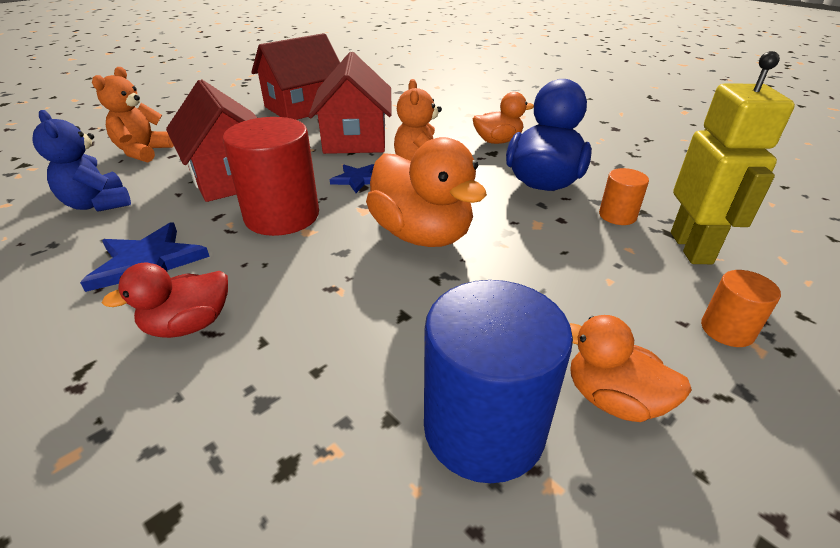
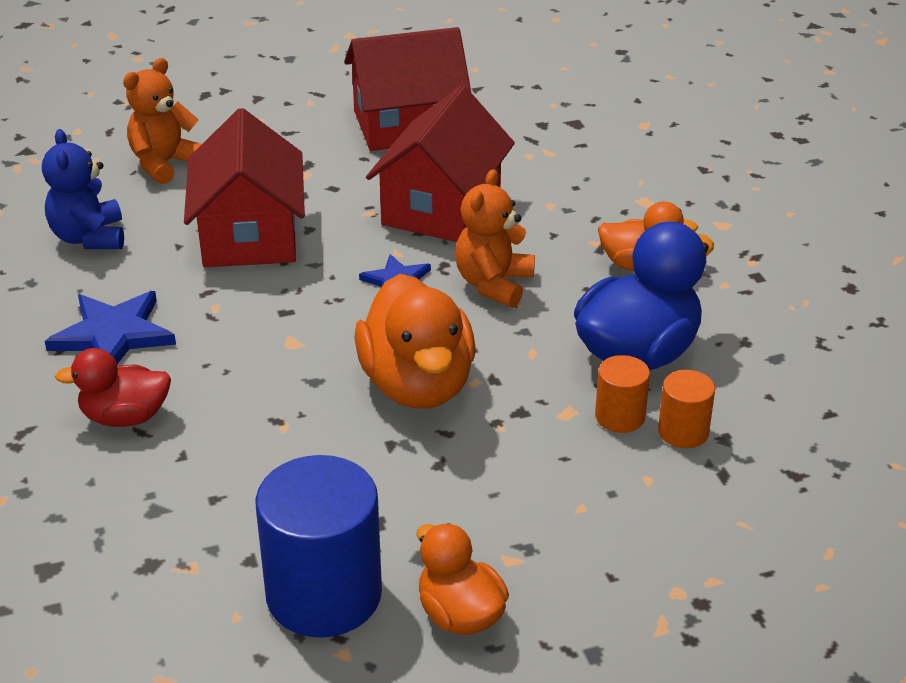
camera: 25 degrees right, 0 degrees up
red cylinder [223,117,319,236] -> none
yellow robot [671,51,795,264] -> none
orange cylinder [701,270,781,347] -> orange cylinder moved to [595,355,650,433]

